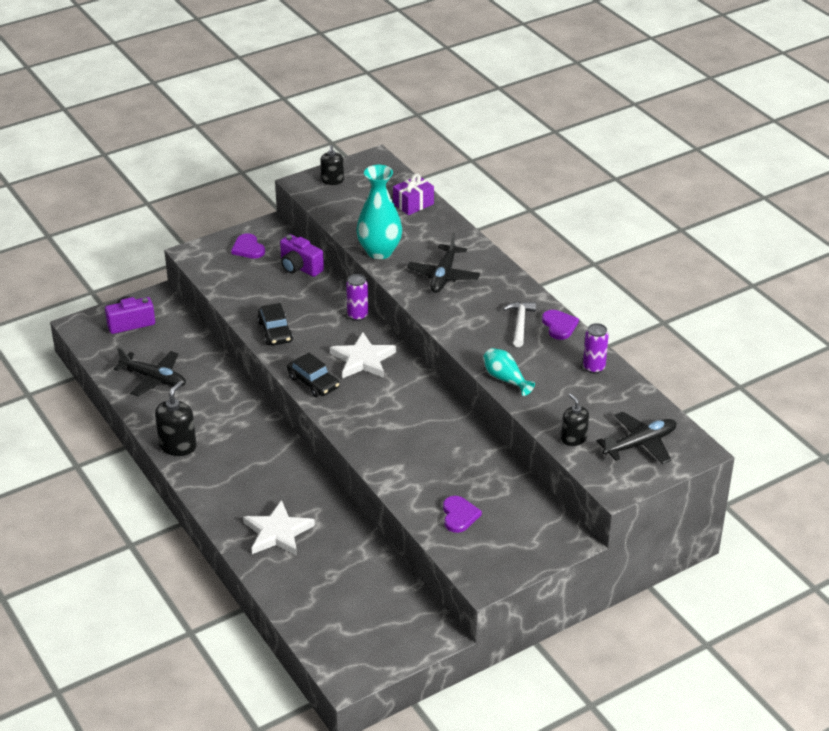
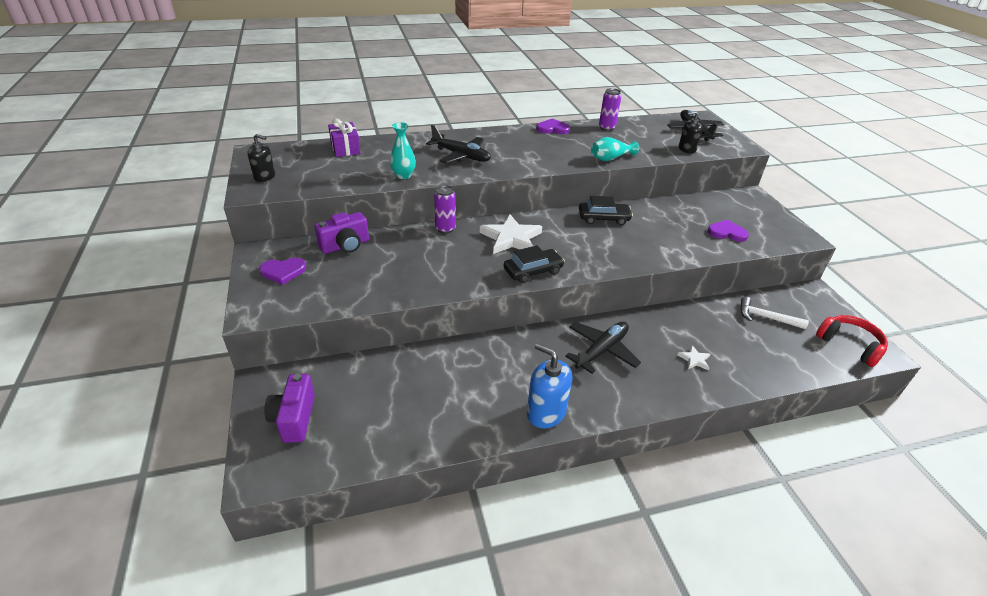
camera: 75 degrees left, 0 degrees up
black plane [114,347,186,396] -> black plane moved to [565,322,641,374]
black soap dispenser [155,381,196,456] -> blue soap dispenser [527,343,572,429]
white star [243,500,315,556] -> white star [678,345,711,370], size x0.46
black car [257,303,293,346] -> black car moved to [579,196,633,225]
turquoise vase [356,165,402,259] -> turquoise vase [390,122,416,179], size x0.57
white hammer [503,301,536,347] -> white hammer moved to [740,297,809,329]
none -> red headphones [816,315,888,367]

